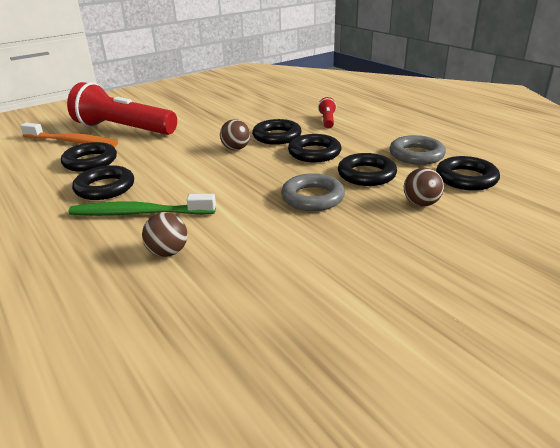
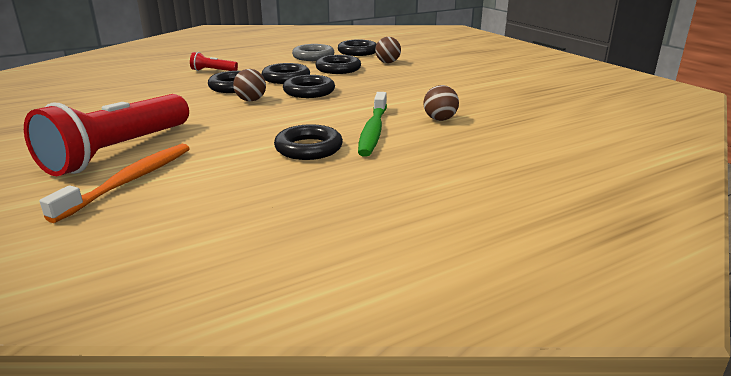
camera: 85 degrees left, 5 degrees down
black ring [61,142,117,172] -> black ring moved to [283,75,335,98]
grey ring [281,173,345,211] -> none

